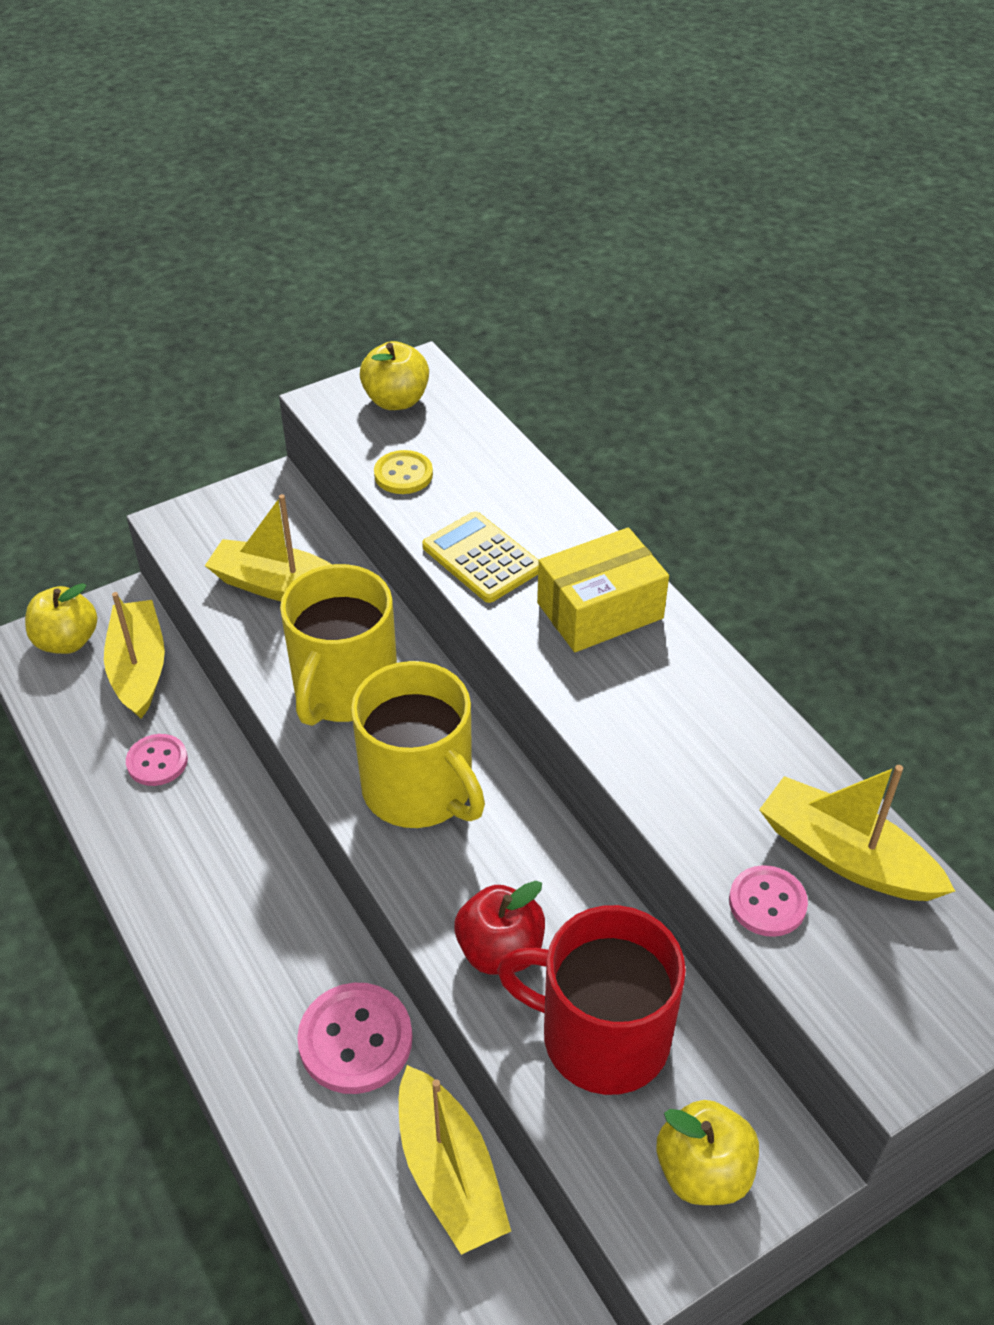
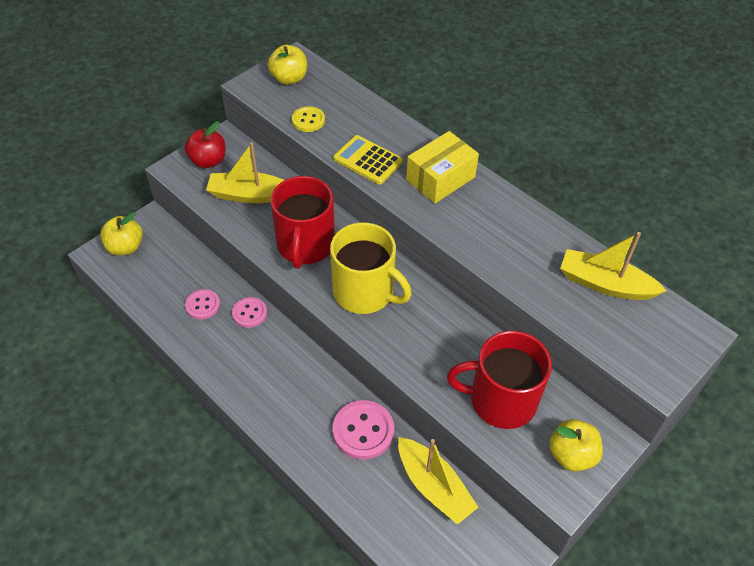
camera: 15 degrees left, 5 degrees up
yellow boat [104,592,165,719] -> none
yellow mug [280,564,397,726] -> red mug [270,176,335,269]
red apple [454,881,545,974] -> red apple moved to [185,121,226,168]
pink button [729,865,808,937] -> pink button moved to [232,297,267,328]

